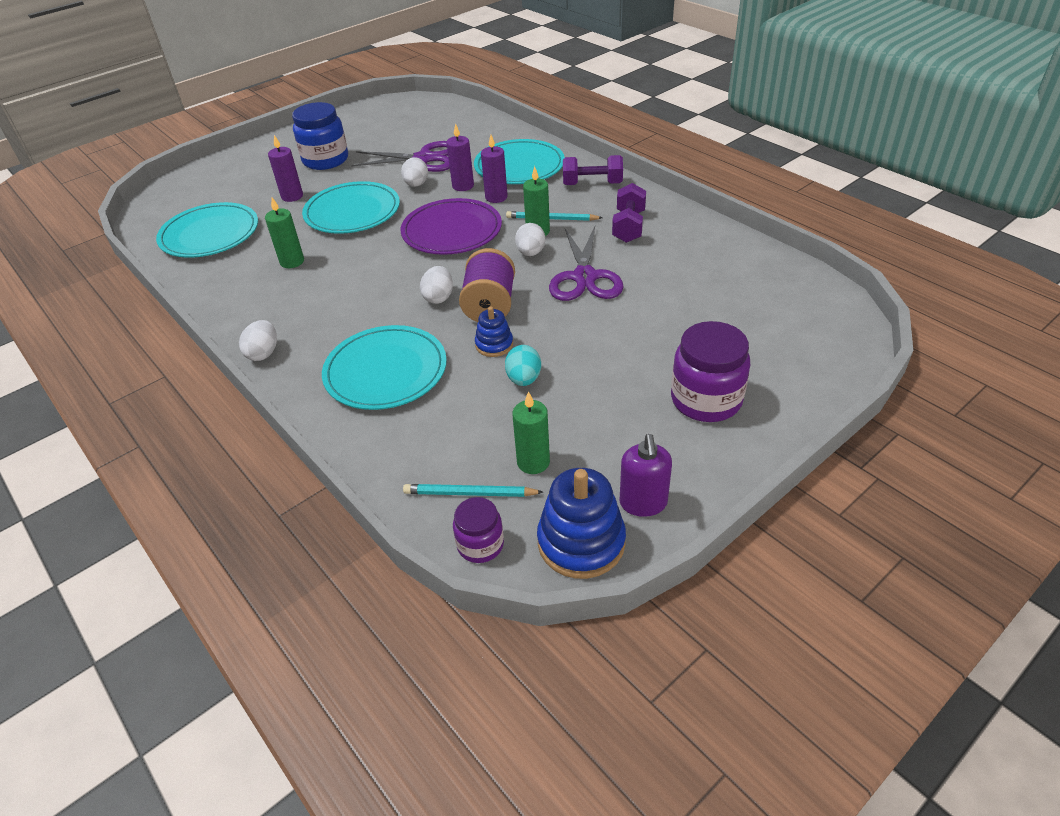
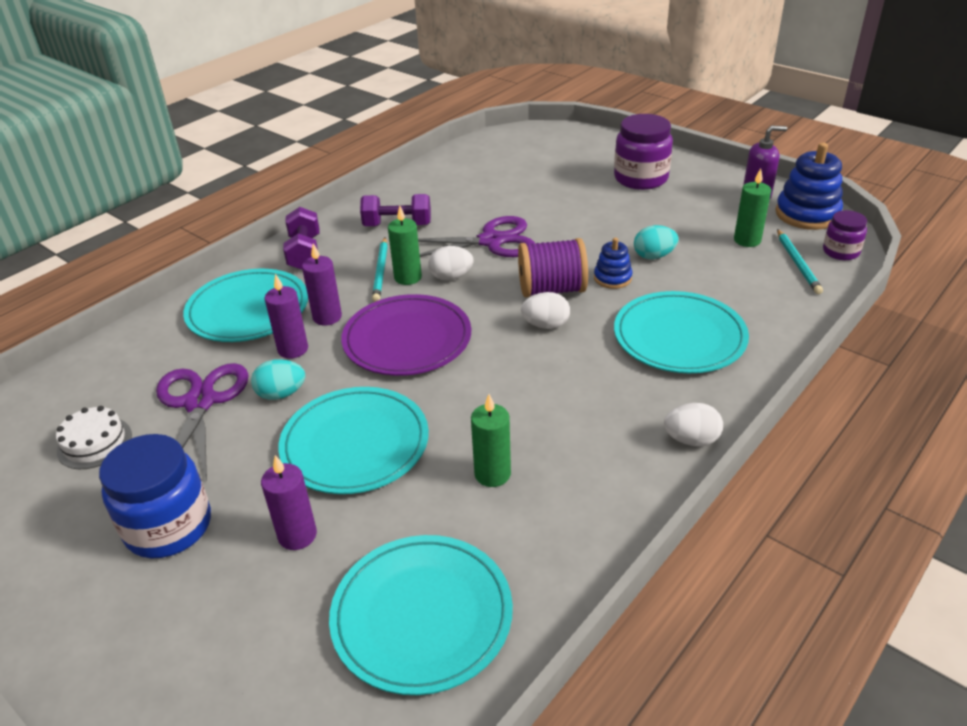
camera: 100 degrees left, 5 degrees down
white egg [401,157,428,187] -> turquoise egg [251,359,305,400]
none -> white cake [56,406,132,469]

